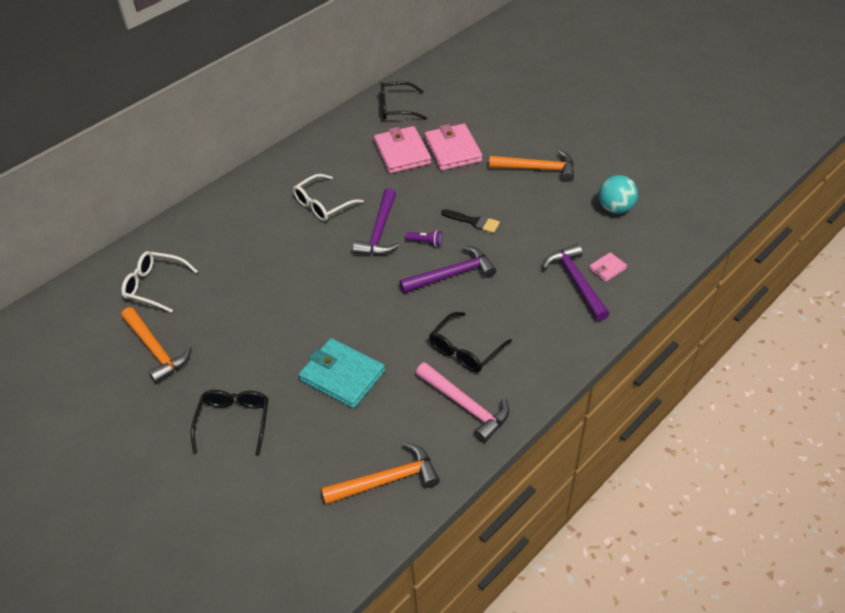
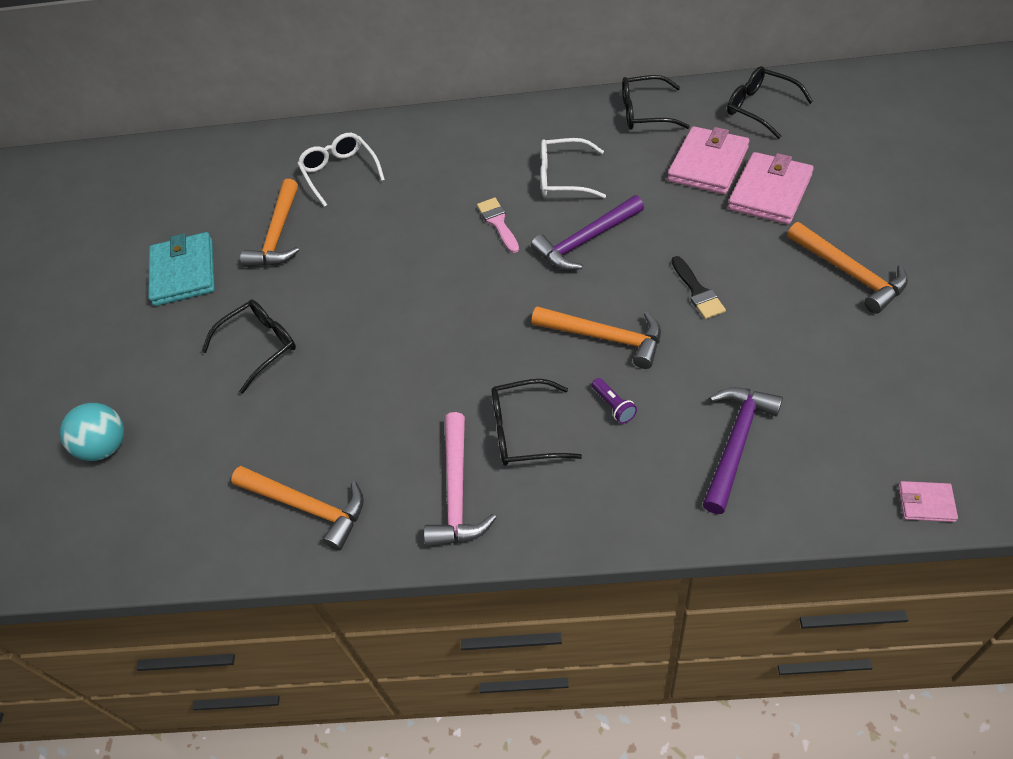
camera: 50 degrees right, 5 degrees up
turquoise wallet [299,338,385,408] -> turquoise wallet moved to [148,232,215,306]
purple hammer [399,246,496,293] -> orange hammer [532,306,661,369]
purple flashlight [406,230,442,246] -> purple flashlight moved to [592,378,637,424]
pink wallet [589,252,627,282] -> pink wallet moved to [899,481,958,522]
turquoise ball [599,175,638,214] -> turquoise ball moved to [60,403,124,461]
none -> pink brush [477,198,519,253]
none -> black glasses [622,75,690,130]

